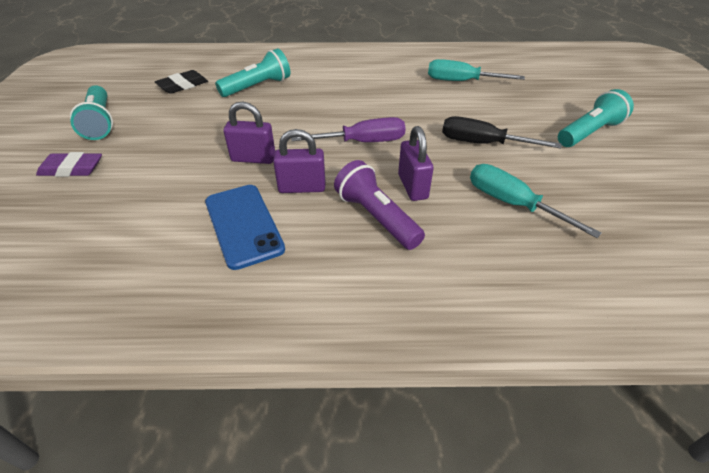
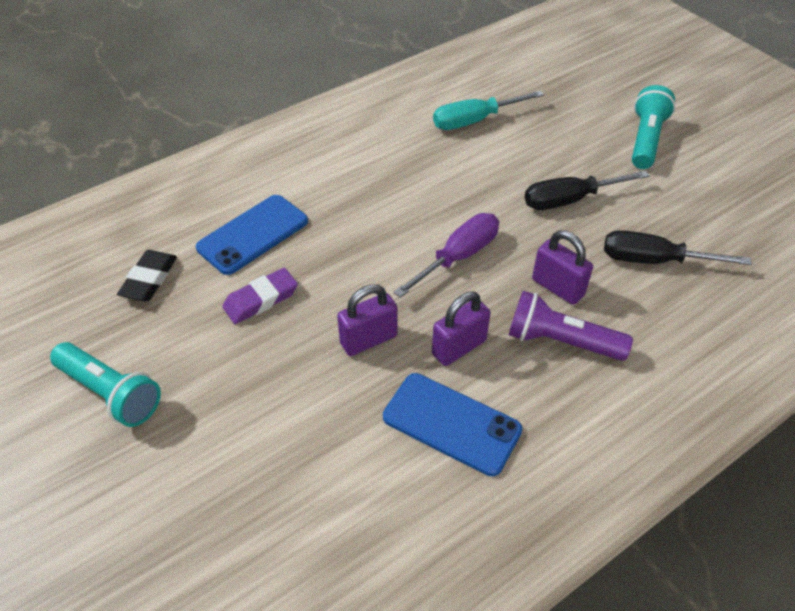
camera: 35 degrees left, 5 degrees up
purple eraser [36,152,102,177] -> purple eraser moved to [222,268,298,324]
turquoise flashlight [215,49,290,97] -> blue phone [196,195,308,275]
turquoise screwdriver [470,164,602,238] -> black screwdriver [604,230,752,265]

